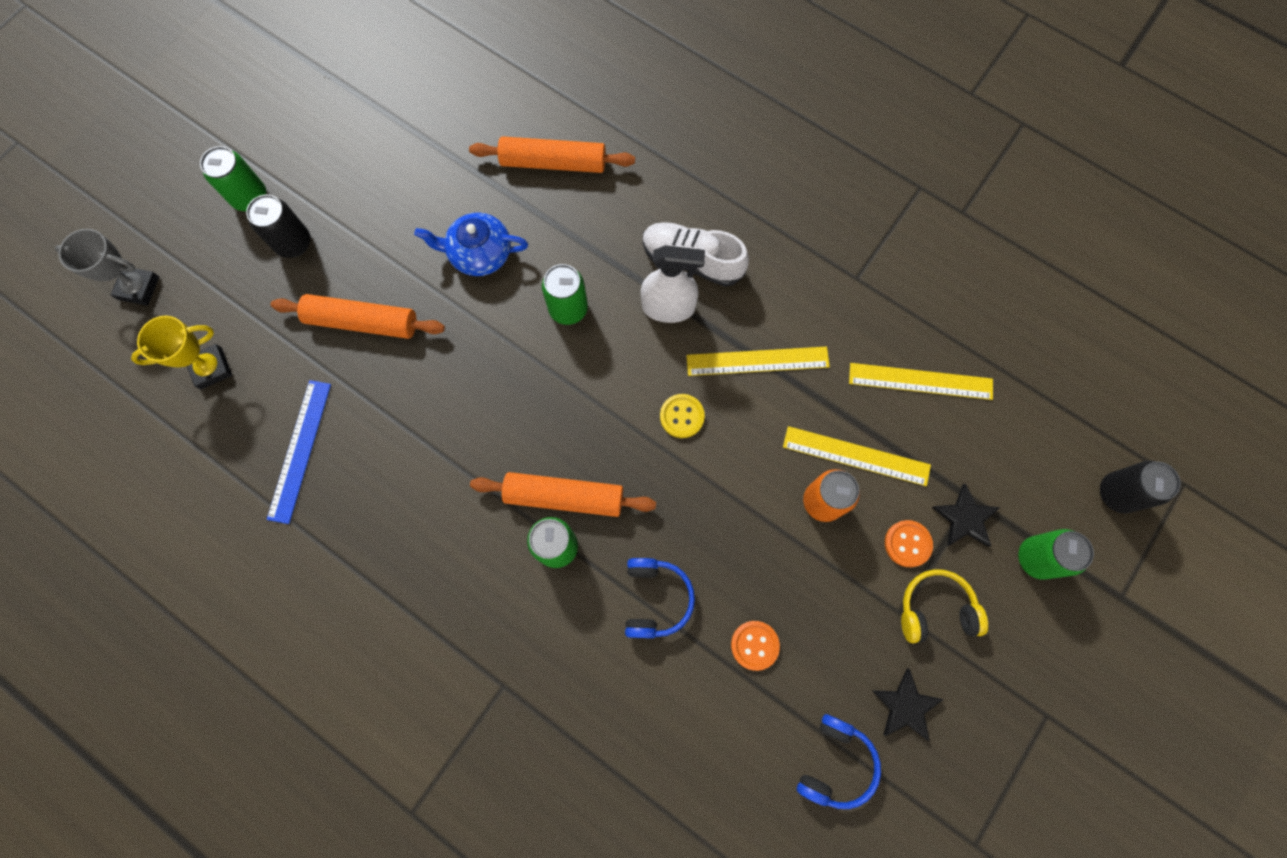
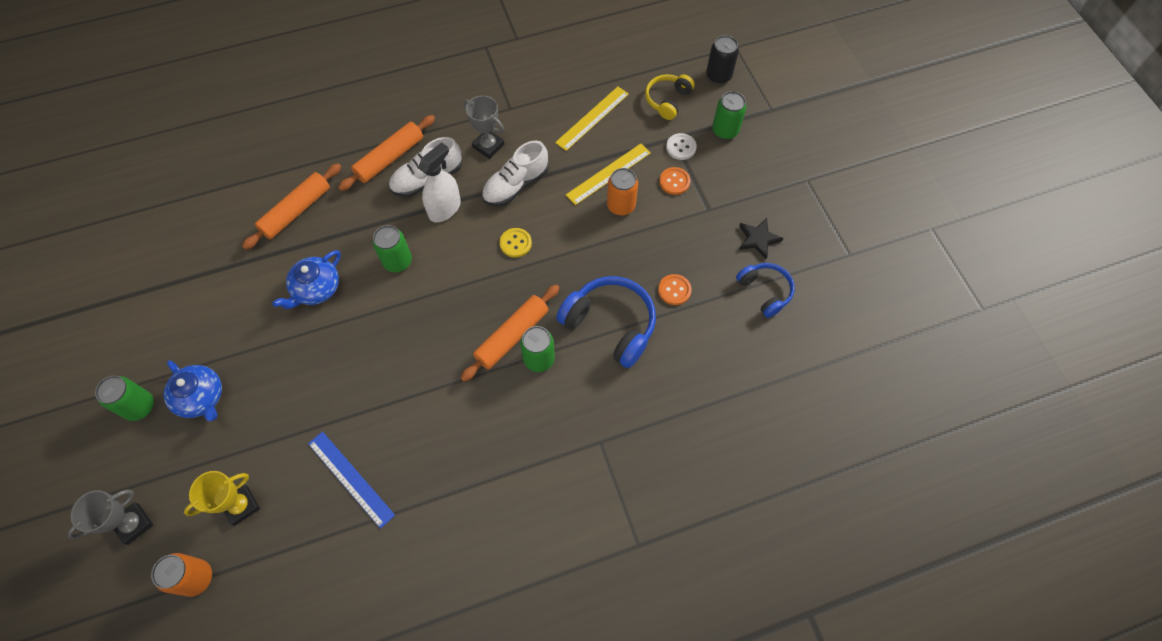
camera: 55 degrees left, 10 degrees down
yellow trophy [131,316,232,390] -> yellow trophy turned 45 degrees clockwise [184,471,260,526]
black can [246,195,311,258] -> blue teapot [163,360,222,421]
orange rolling pin [271,294,445,339] -> orange rolling pin moved to [338,115,435,191]
blue headphones [625,558,695,638] -> blue headphones [556,276,656,368], size x1.64
yellow ruler [686,347,830,376] -> white shoe [482,141,549,206]
yellow headphones [901,569,988,643] -> yellow headphones moved to [645,74,695,120]
black star [932,483,1000,547] -> white button [666,133,697,160]
none -> orange can [151,553,212,597]
none -> grey trophy [463,95,504,159]

